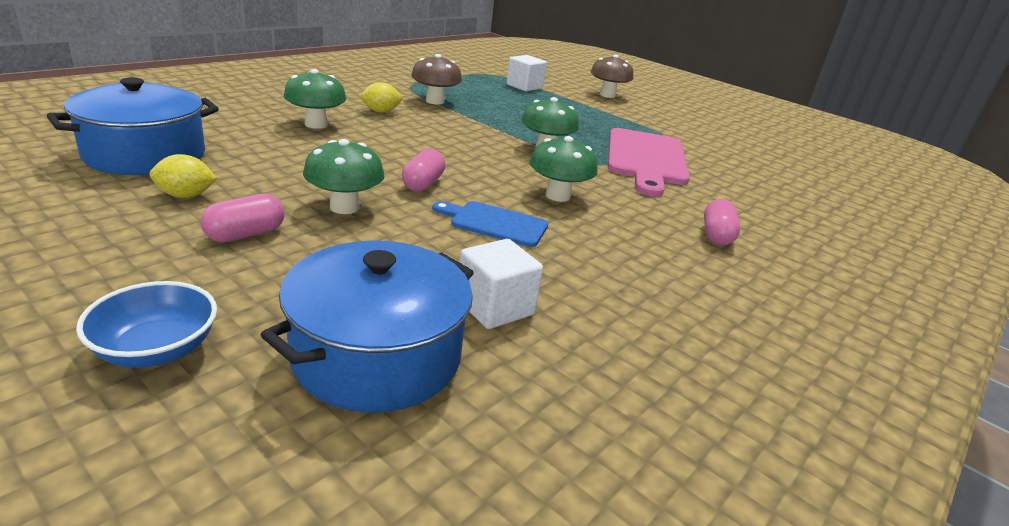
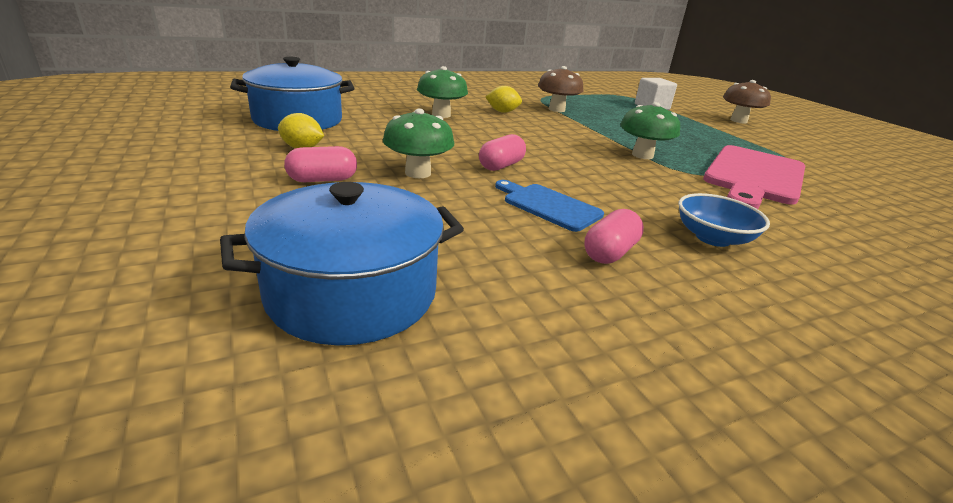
camera: 25 degrees right, 0 degrees up
blue bowl [76,281,217,368] -> blue bowl moved to [679,193,770,247]
white cube [459,239,543,329] -> none
green mushroom [529,136,598,202] -> none
pink capsule [704,199,740,245] -> pink capsule moved to [584,209,644,264]

